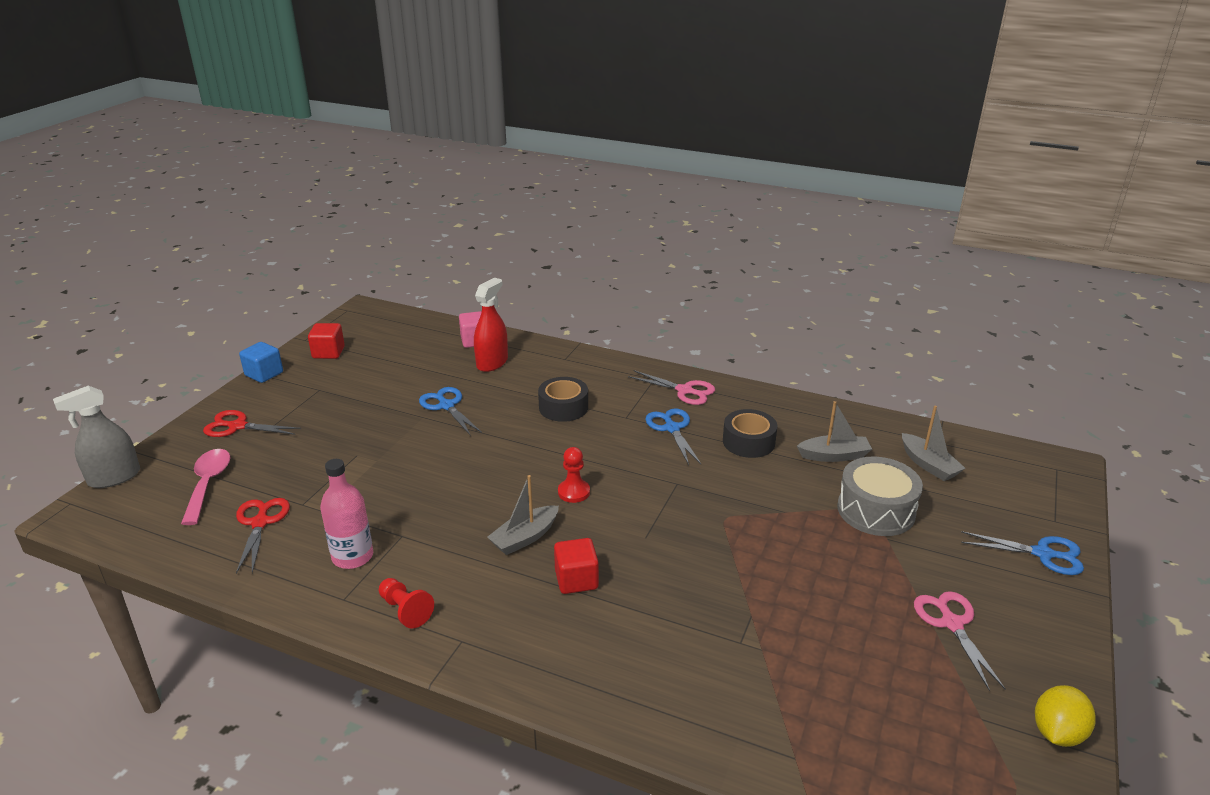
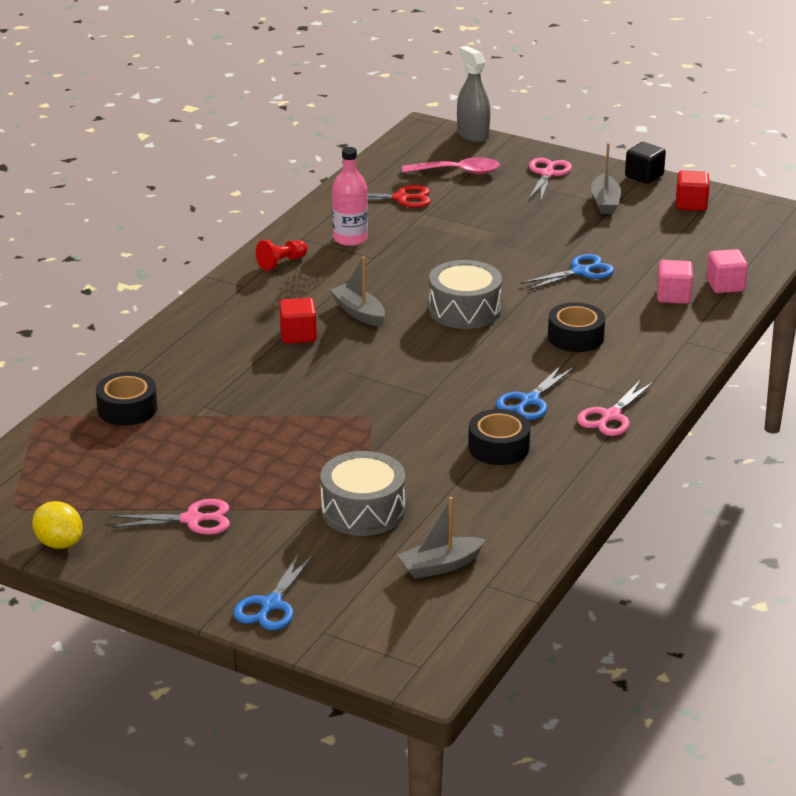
camera: 95 degrees right, 0 degrees up
red scissors [203,410,301,437] -> pink scissors [529,158,572,200]
blue cube [239,342,283,383] -> black cube [625,142,666,184]
red spray bottle [474,278,508,372] -> pink cube [657,260,693,304]
red pawn [558,447,590,503] -> none
blue scissors [645,408,701,465] -> blue scissors turned 135 degrees clockwise [496,365,574,420]
grey boat [797,401,872,462] -> grey boat moved to [591,143,621,214]
none -> black tape [96,372,157,426]
none -> grey drum [429,260,502,329]

